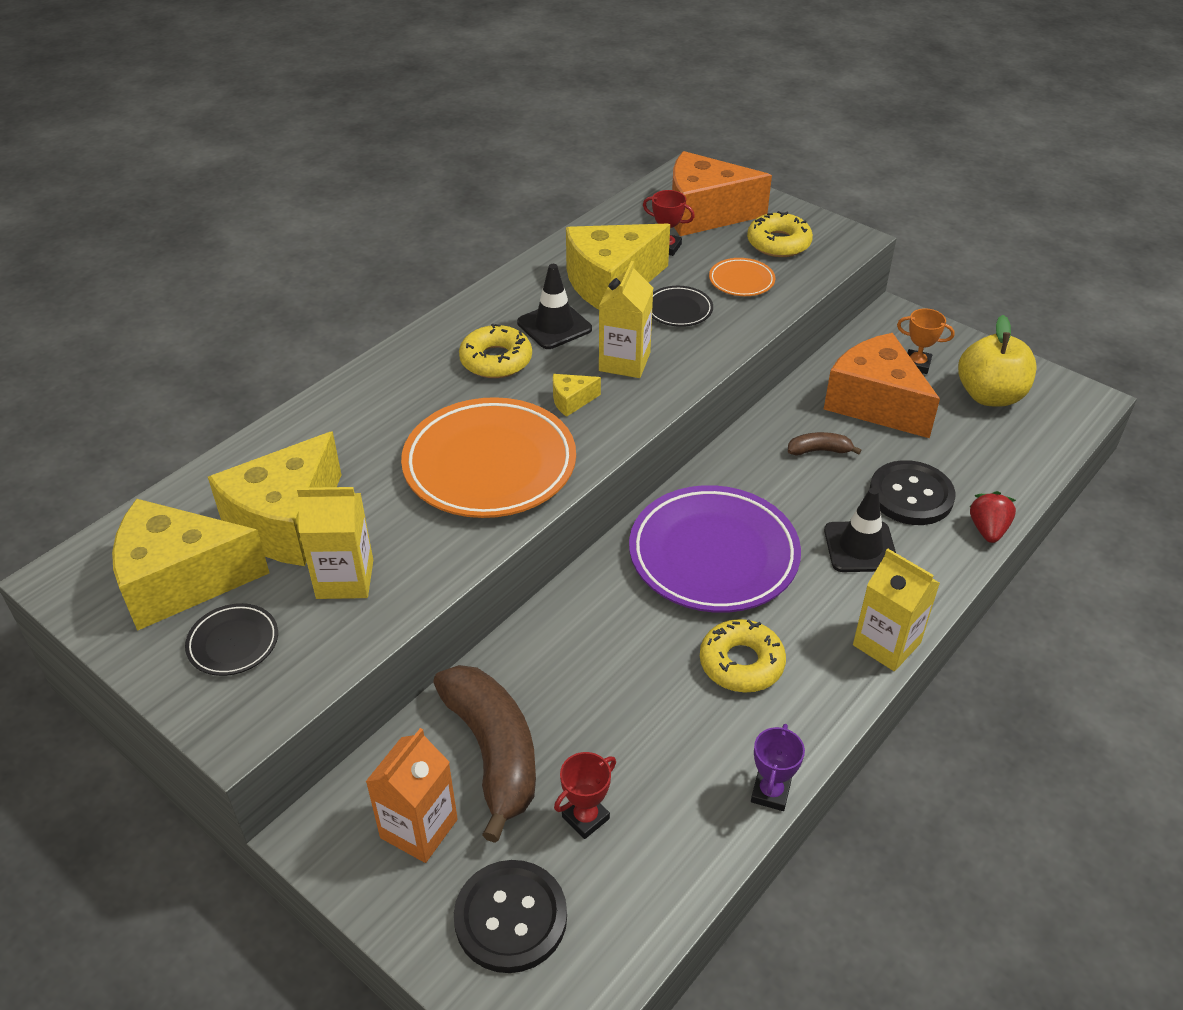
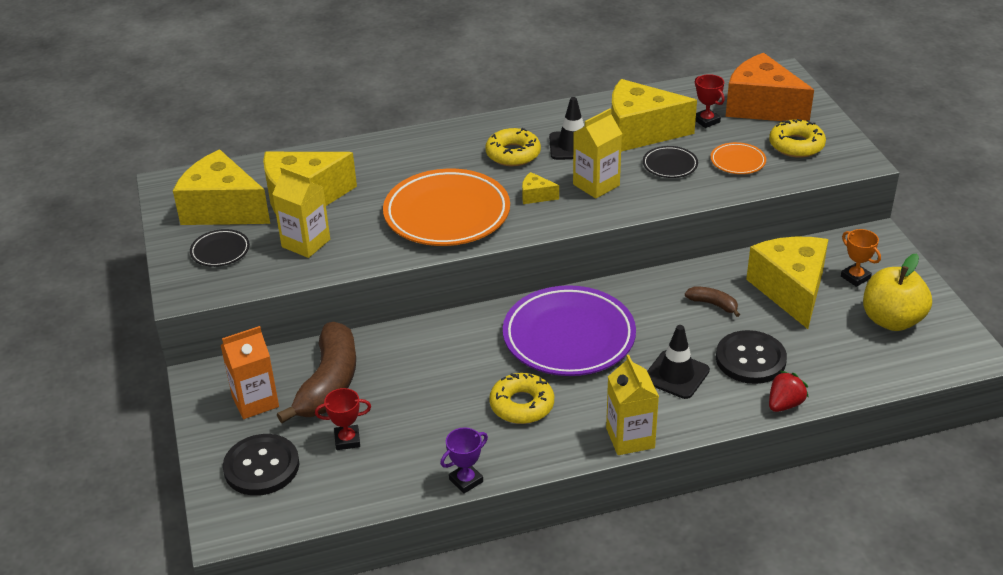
camera: 35 degrees right, 5 degrees down
orange cheese [824,333,940,438] -> yellow cheese [746,237,829,329]

